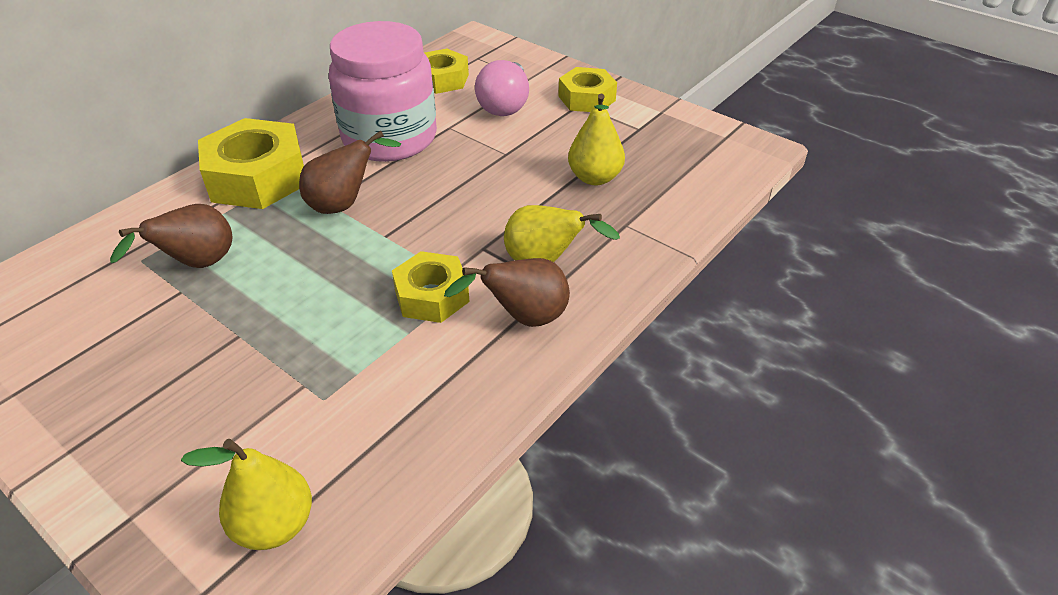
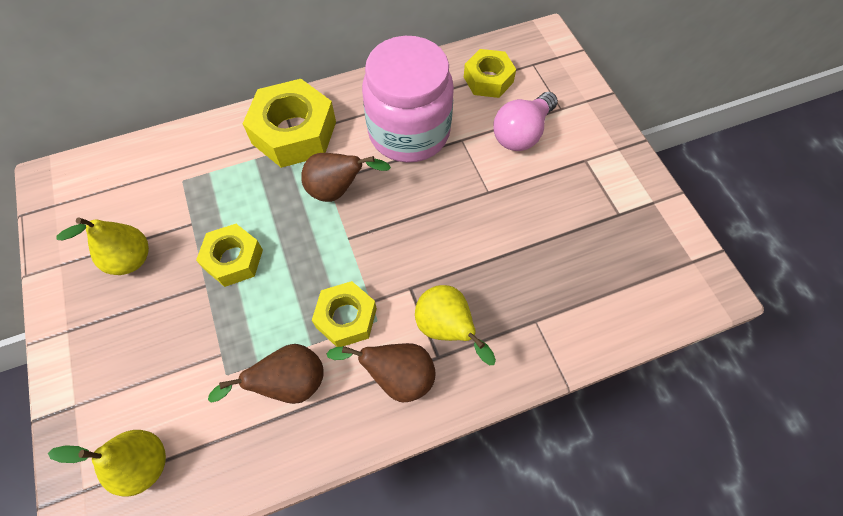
camera: 30 degrees right, 20 degrees up
brown pear [110,204,232,268] -> brown pear moved to [208,344,324,404]
yellow nut [558,67,617,112] -> yellow nut moved to [196,224,263,287]
yellow pear [568,94,625,185] -> yellow pear moved to [56,217,149,275]

